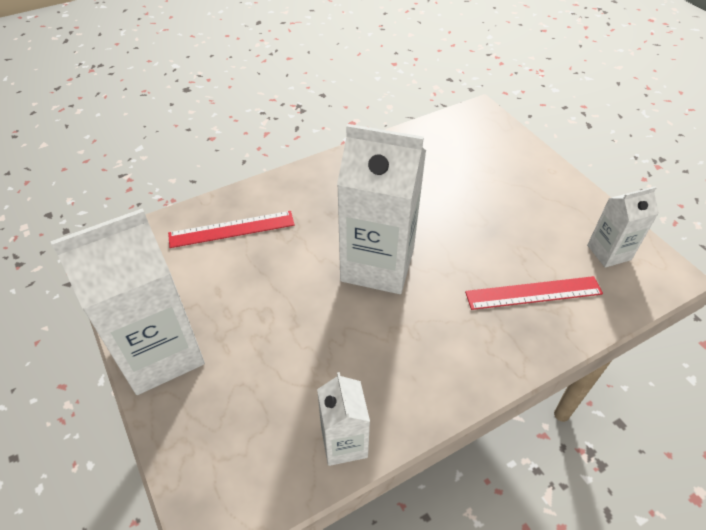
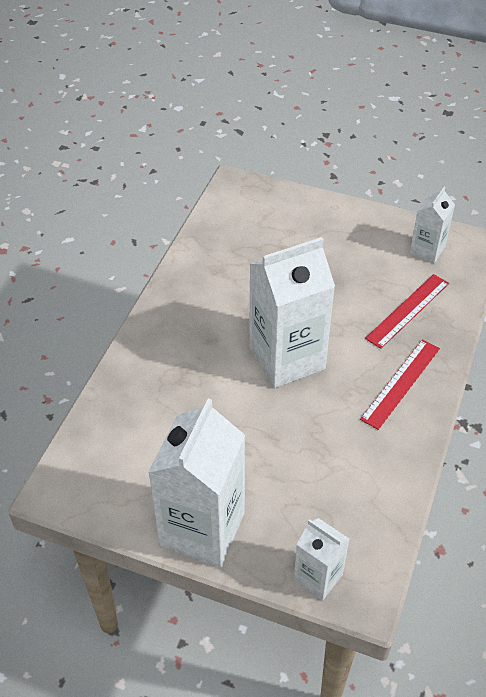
camera: 40 degrees left, 0 degrees up
red ruler [168,211,295,248] -> red ruler moved to [360,339,440,430]
white carton [317,372,370,466] -> white carton moved to [294,518,349,600]

